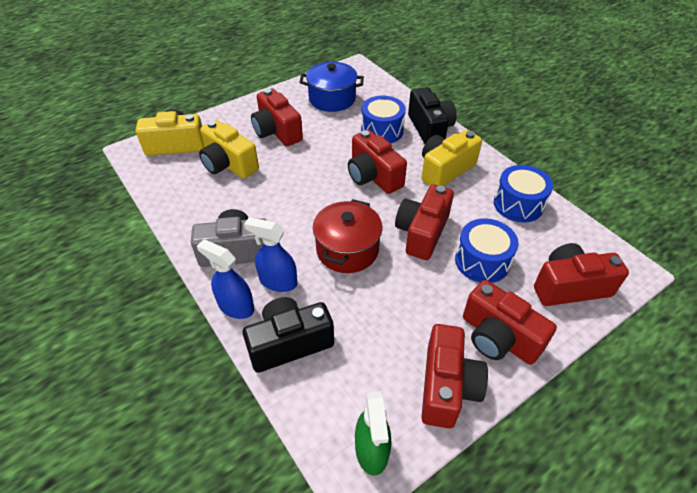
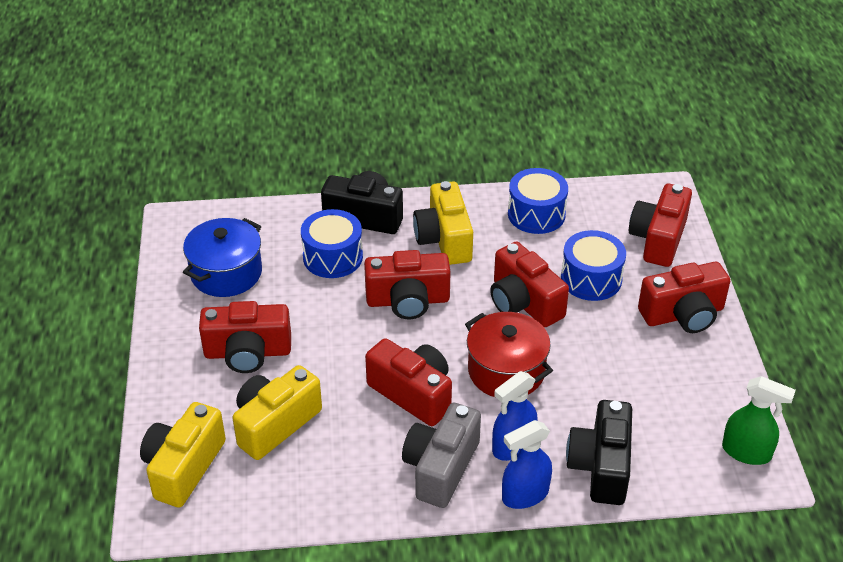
camera: 60 degrees left, 5 degrees down
yellow camera [199,120,259,179] -> yellow camera turned 150 degrees clockwise [233,365,322,460]
red camera [421,324,488,429] -> red camera moved to [365,338,452,426]

